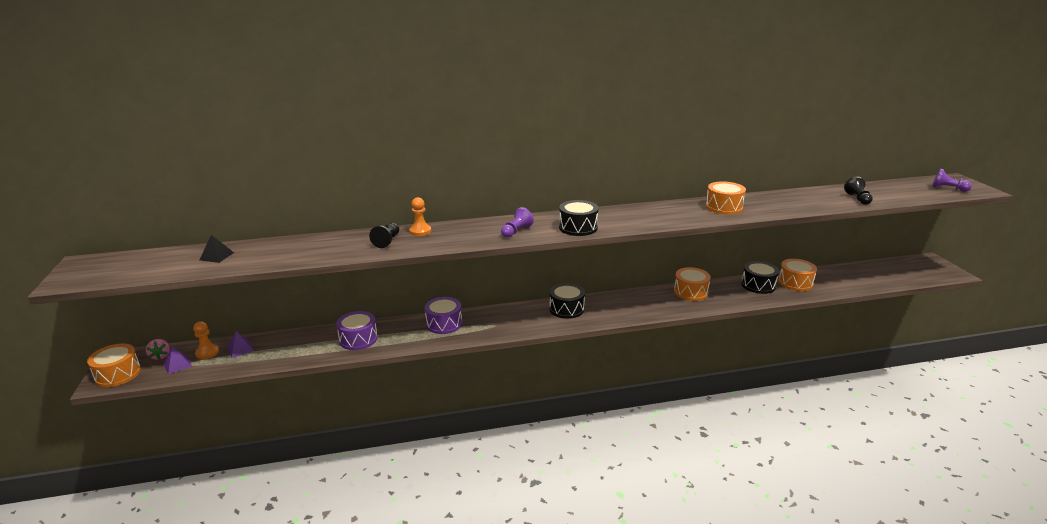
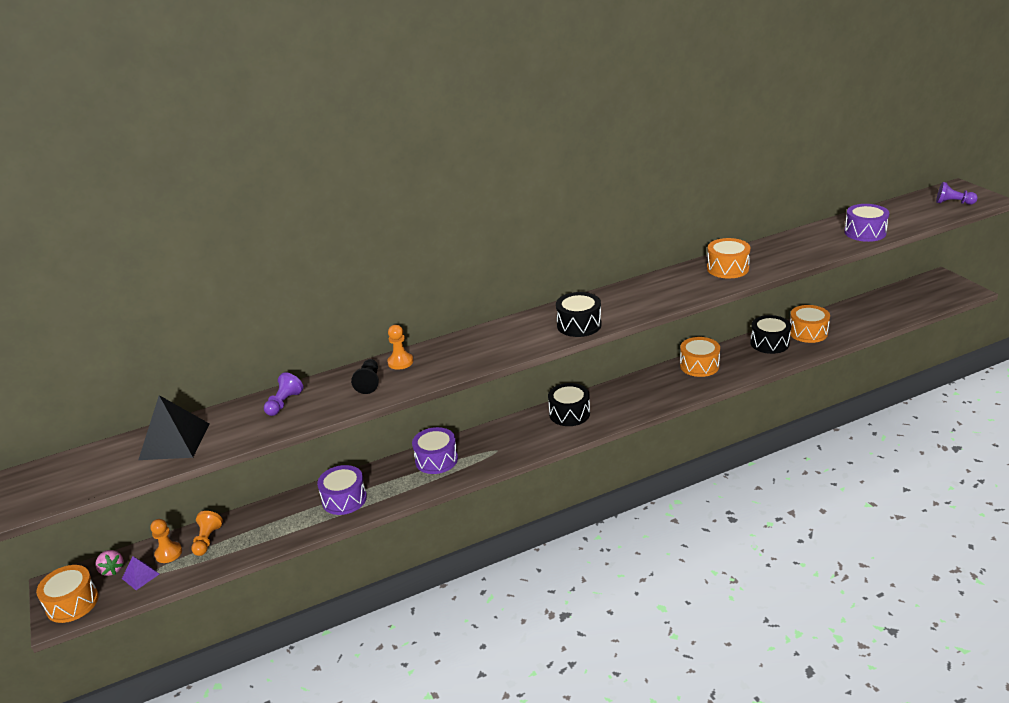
camera: 10 degrees left, 5 degrees up
black pyramid [199,235,234,263] -> black pyramid [138,395,209,460], size x1.96
purple pyramid [227,331,254,358] -> orange pawn [191,511,223,556]
purple pawn [501,207,534,238] -> purple pawn moved to [264,372,303,416]
black pawn [844,177,873,205] -> purple drum [844,204,889,242]

